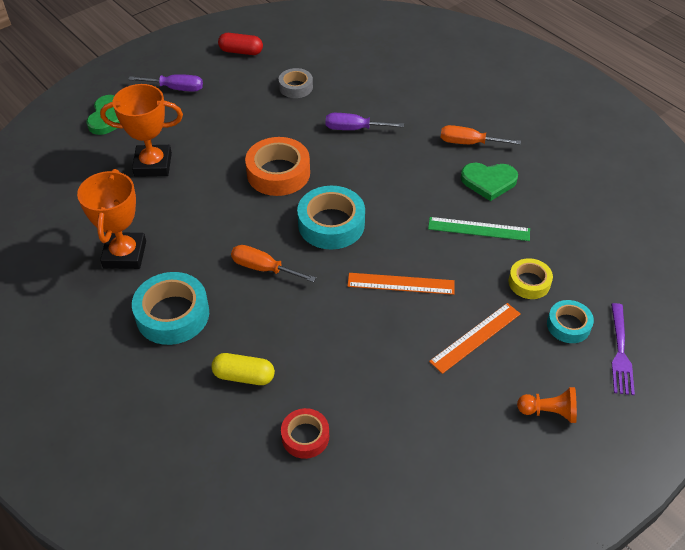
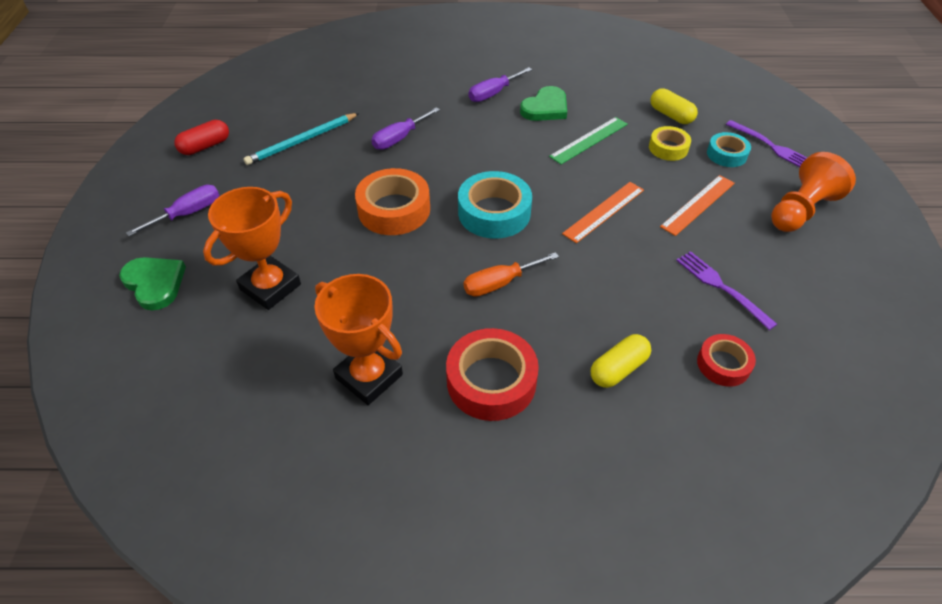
camera: 50 degrees left, 0 degrees up
turquoise tape [132,272,209,345] -> red tape [446,328,539,421]
grey tape [279,68,313,98] -> turquoise pencil [244,113,359,165]
orange ruler [429,303,520,374] -> orange ruler turned 45 degrees clockwise [660,175,735,236]
orange screwdriver [441,125,521,145] -> purple screwdriver [469,67,532,102]
orange pawn [517,387,577,423] -> orange pawn [771,152,856,232], size x1.67
none -> yellow capsule [650,88,698,124]
none -> purple fork [676,251,777,330]

